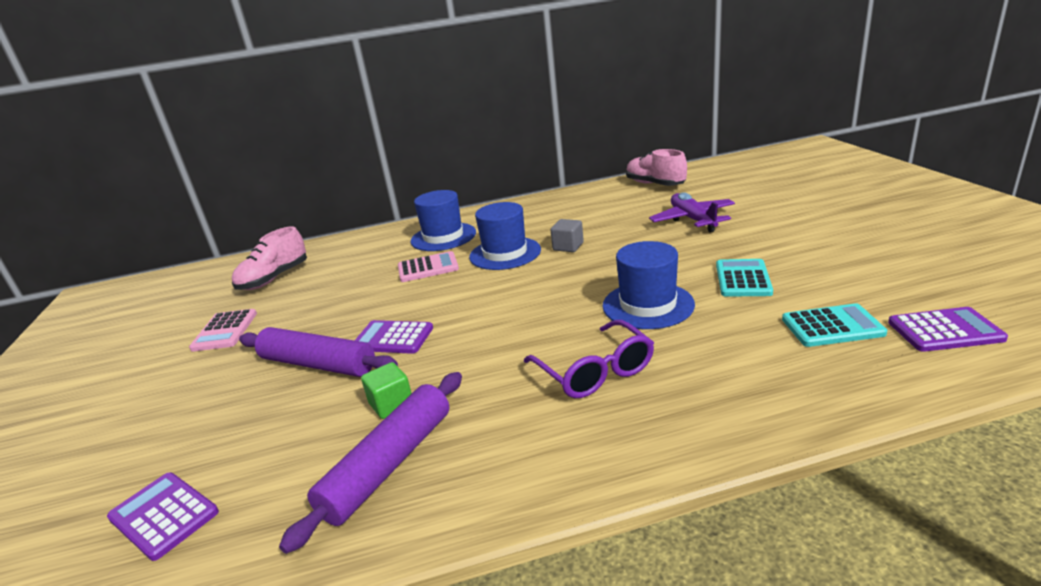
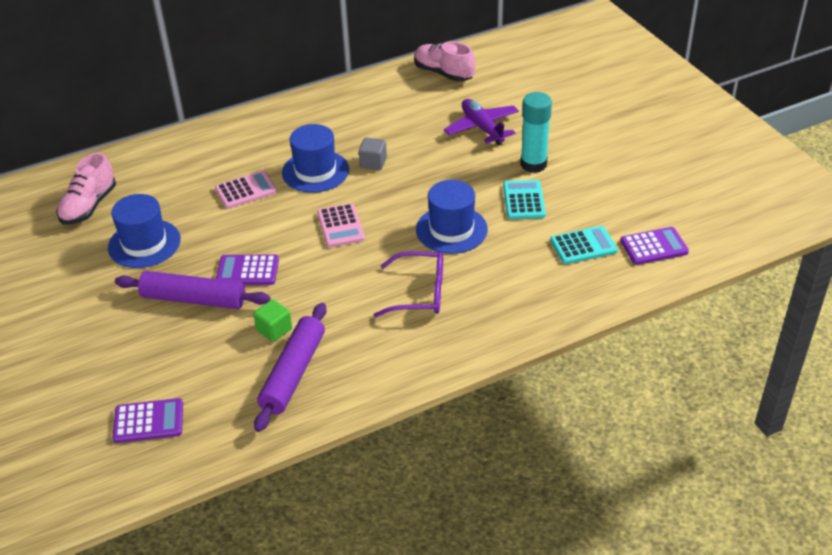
camera: 15 degrees left, 15 degrees up
purple calculator [107,473,219,561] -> purple calculator turned 150 degrees clockwise [112,398,183,443]
pink calculator [189,309,257,352] -> pink calculator moved to [317,203,365,248]
blue hat [411,190,476,251] -> blue hat moved to [108,194,181,268]
purple glasses [524,320,654,398] -> purple glasses turned 45 degrees counterclockwise [374,251,443,317]
none -> turquoise glue stick [520,92,552,173]

